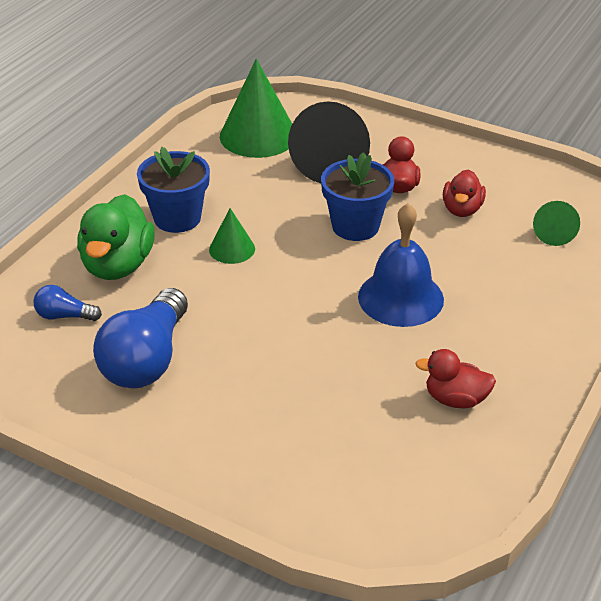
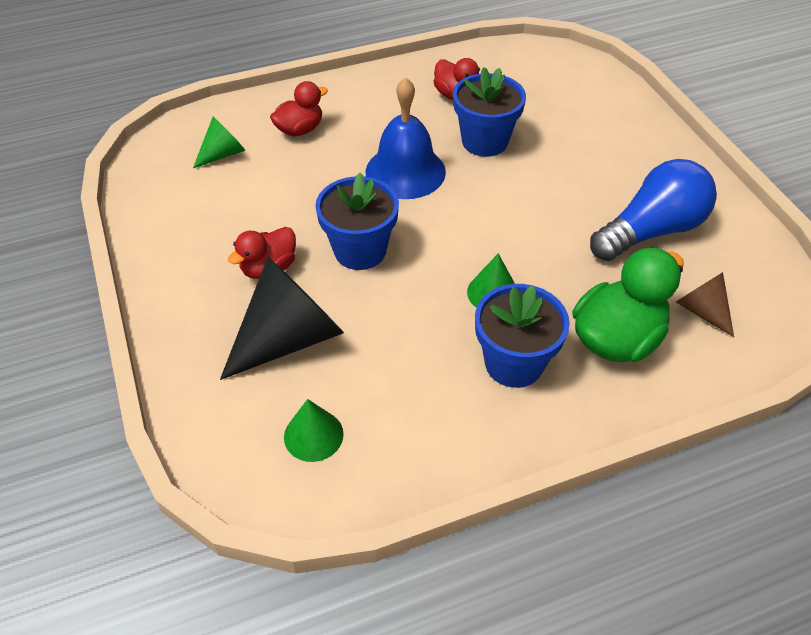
camera: 140 degrees left, 10 degrees up
blue light bulb [33,285,102,321] -> brown cone [676,272,734,337]
green cone [220,59,292,158] -> green cone [284,399,344,462], size x0.52
red duck [443,169,486,217] -> red duck moved to [270,81,328,136]
none -> blue flower pot [453,67,526,157]

